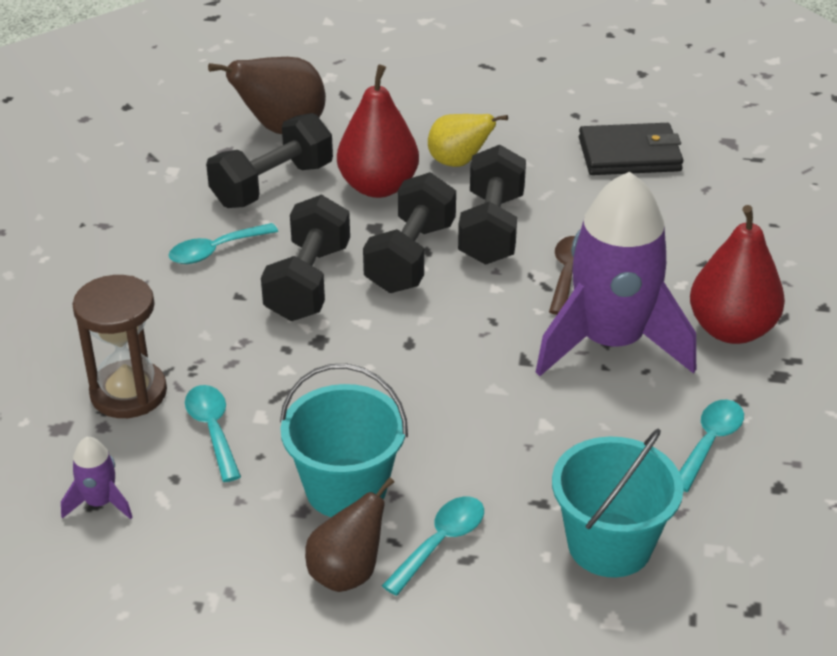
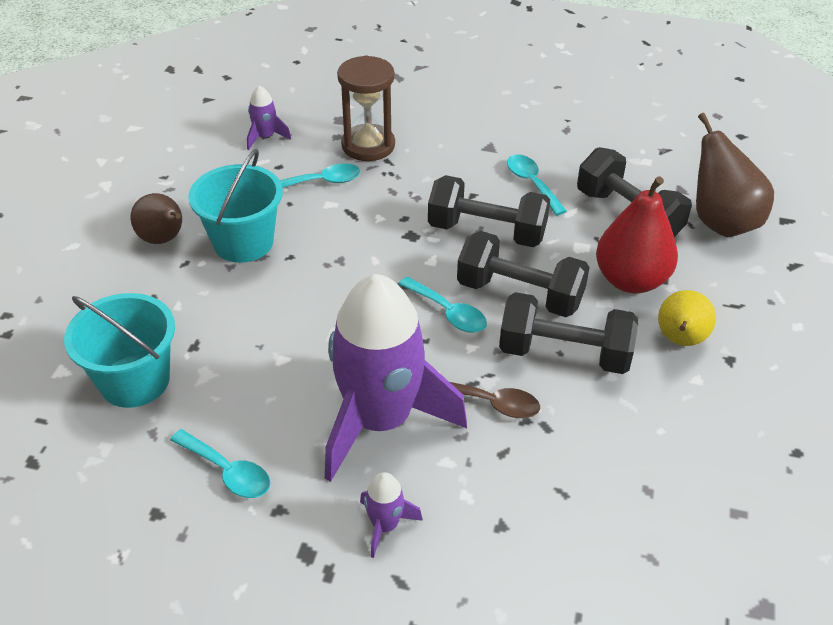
camera: 95 degrees right, 5 degrees up
turquoise spoon [382,496,484,596] -> turquoise spoon moved to [399,277,487,333]
black wallet [579,123,683,175] -> none
red pear [690,205,785,344] -> purple rocket [360,472,423,558]

